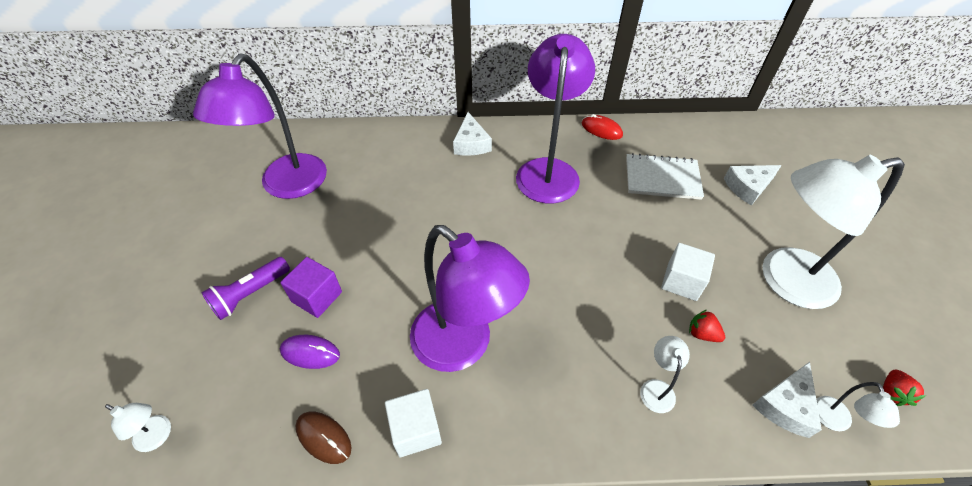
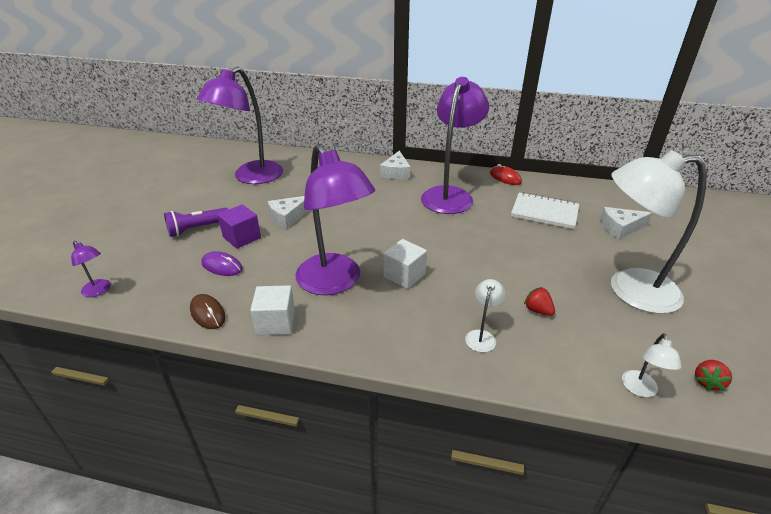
camera: 15 degrees right, 15 degrees down
white lamp [105,403,171,452] -> purple lamp [71,241,111,297]
white cube [661,243,715,301] -> white cube moved to [383,239,427,289]
white cheese [753,362,822,438] -> white cheese moved to [268,196,310,229]

